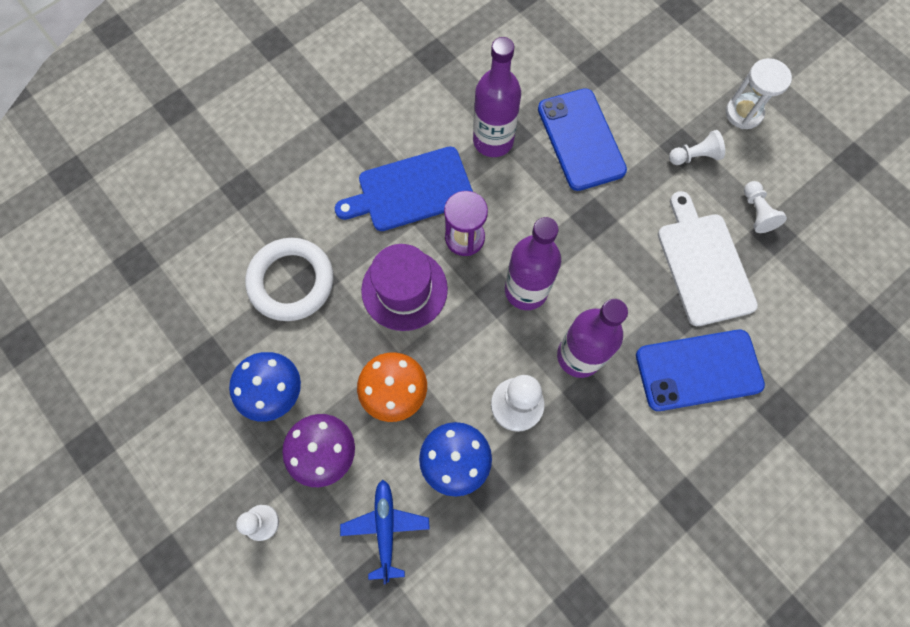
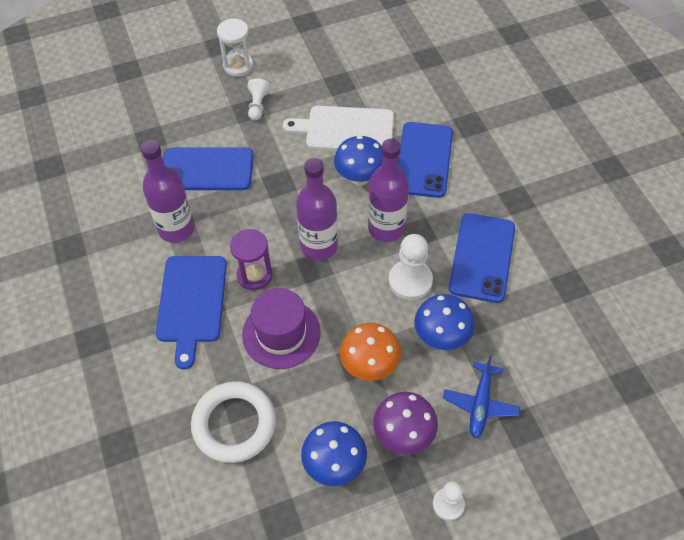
camera: 70 degrees left, 15 degrees down
blue plane [340,480,430,584] -> blue plane turned 90 degrees counterclockwise [443,355,520,438]
white pawn [744,181,787,233] -> none
none -> blue mushroom [334,135,383,186]
none -> blue phone [449,213,515,303]

